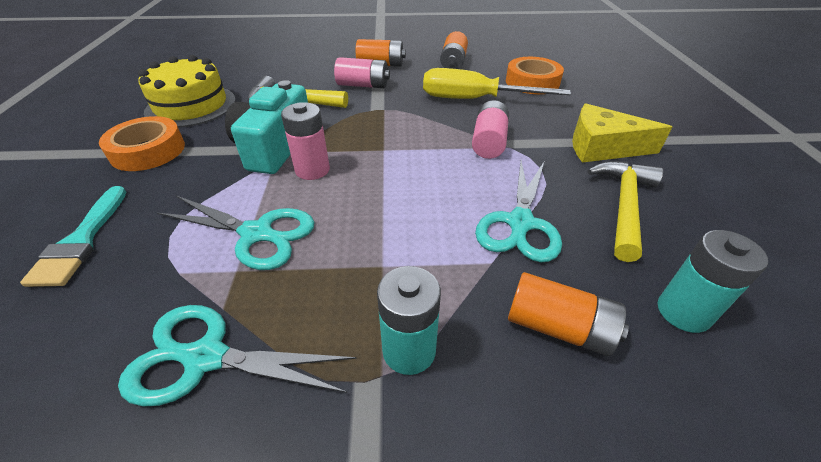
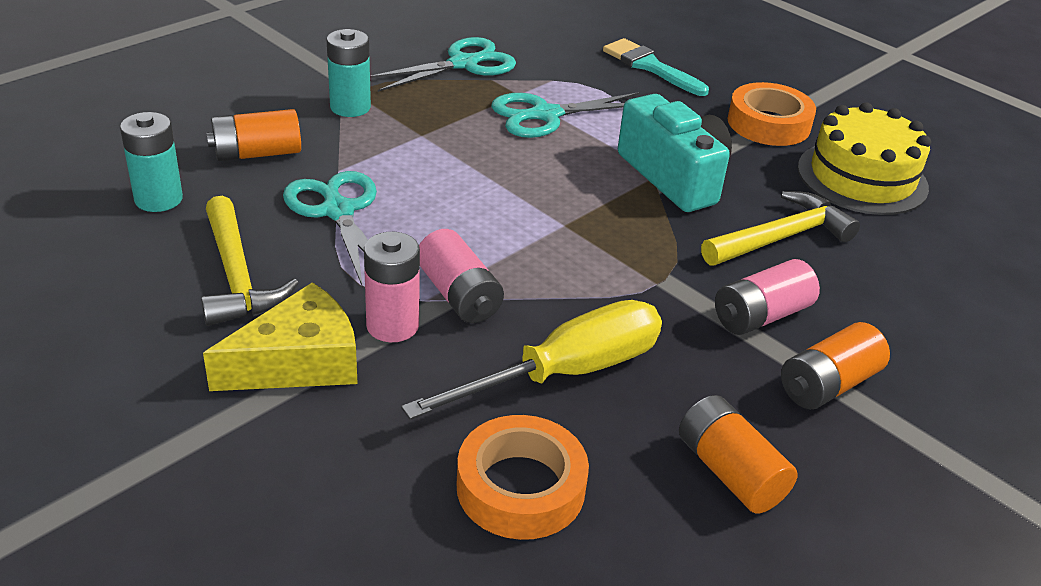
camera: 135 degrees right, 5 degrees down
pink battery [281,102,330,180] -> pink battery moved to [364,232,420,342]

